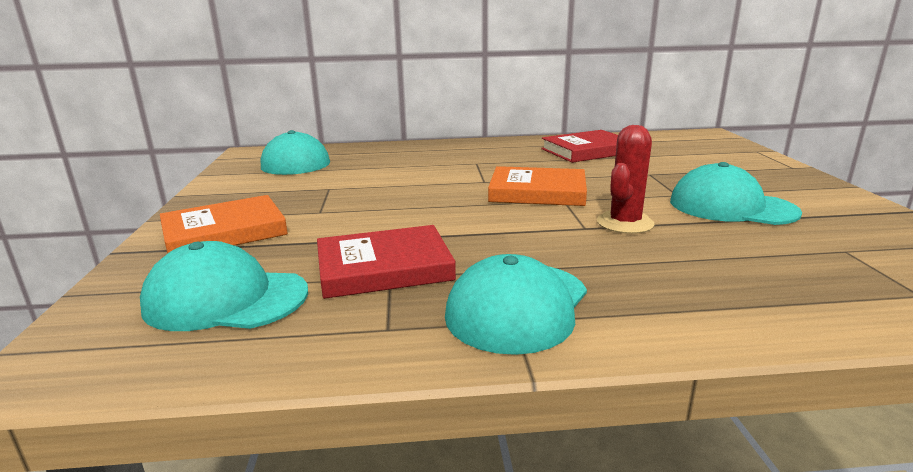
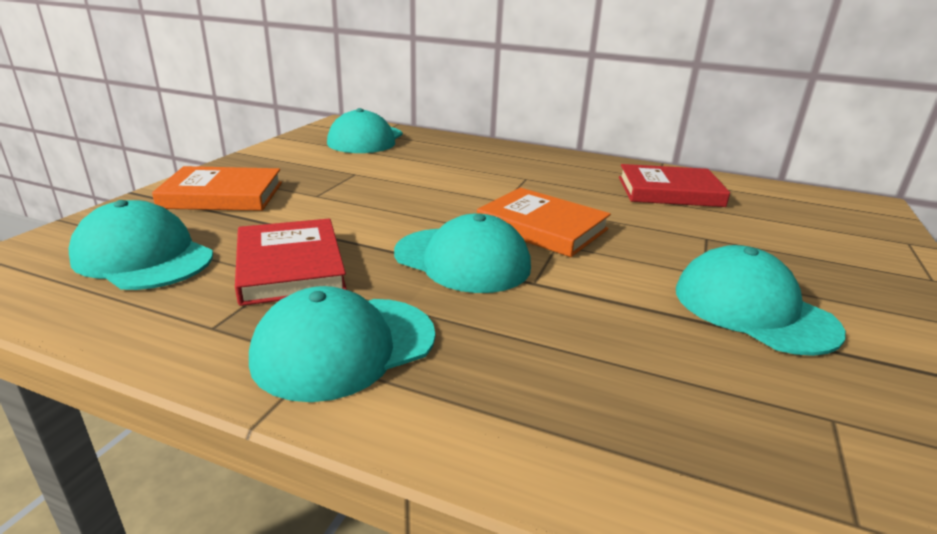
camera: 25 degrees right, 5 degrees up
red book [317,225,456,299] -> red book turned 60 degrees clockwise [235,219,347,306]
red cactus [597,125,655,234] -> none
none -> turquoise cap [394,214,531,293]

